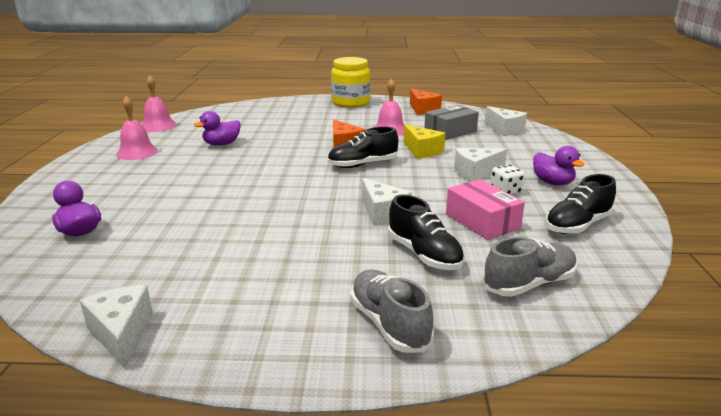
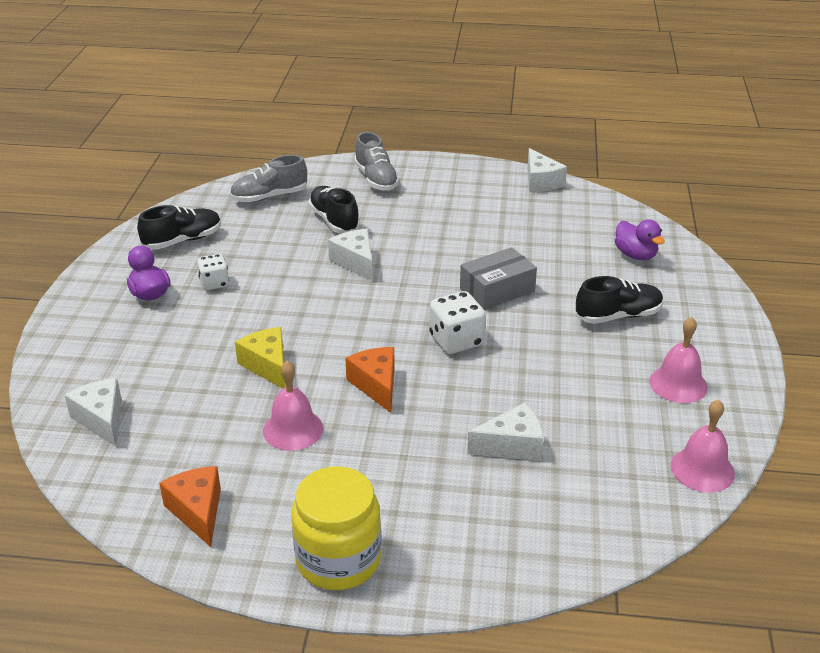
camera: 175 degrees left, 10 degrees up
purple duck [194,111,241,146] -> none
black shoe [327,126,398,168] -> black shoe moved to [576,276,663,324]
grey box [425,105,479,140] -> grey box moved to [460,247,537,310]
pink box [446,179,525,240] -> none
white cheese [454,148,507,182] -> white cheese moved to [467,403,543,461]
none -> white dice [429,291,486,354]

